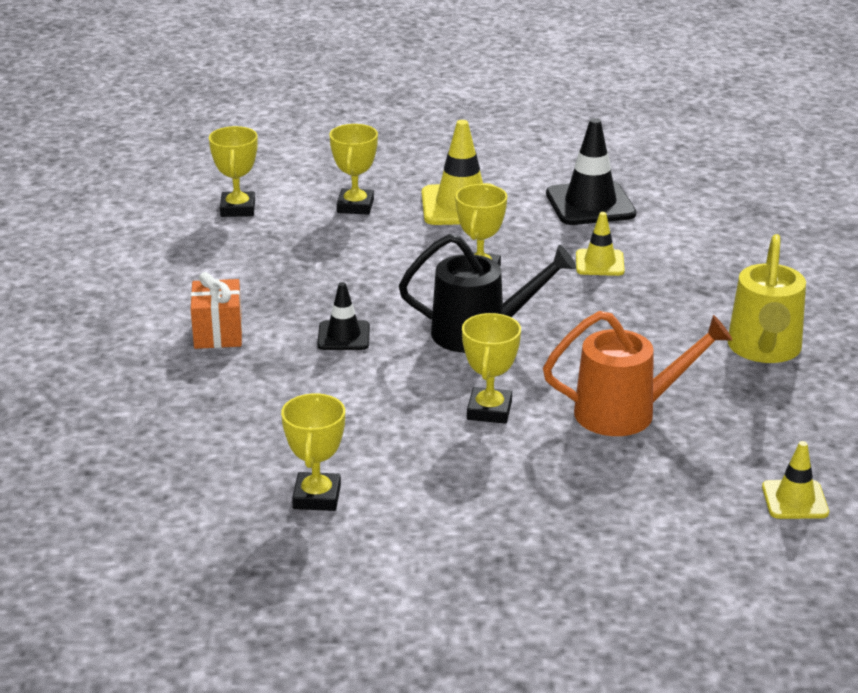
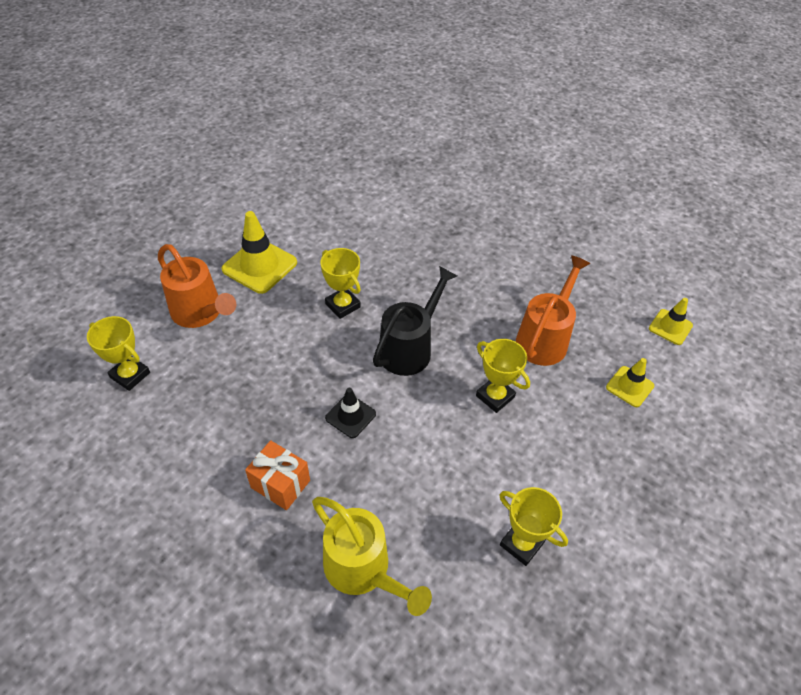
camera: 55 degrees left, 20 degrees up
yellow trophy [329,124,378,215] -> orange watering can [158,244,236,328]
black traffic cone [546,118,636,225] -> none
yellow traffic cone [576,212,625,276] -> yellow traffic cone moved to [606,358,654,407]
yellow watering can [727,234,806,363] -> yellow watering can moved to [312,497,432,616]

